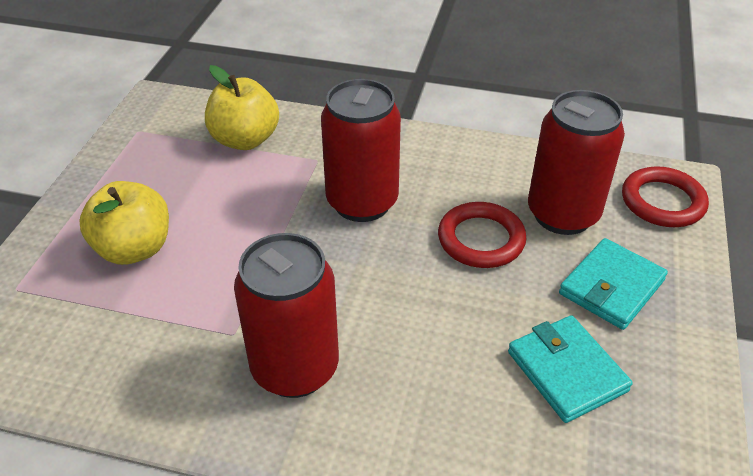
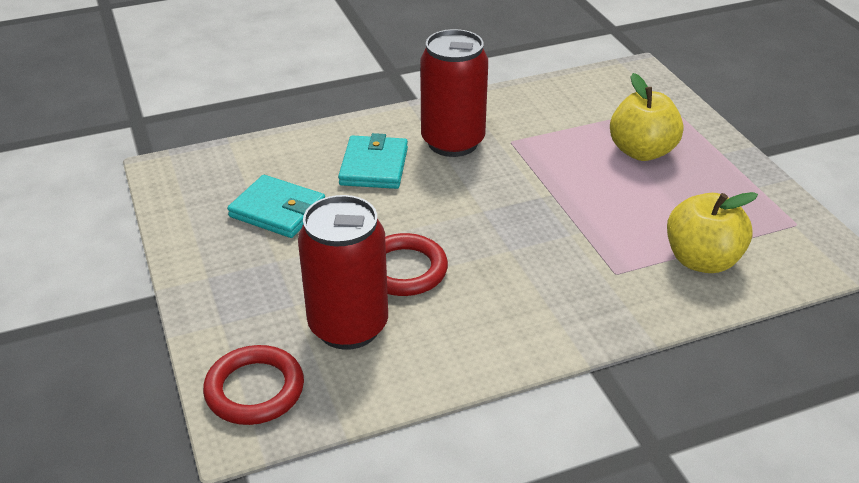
camera: 145 degrees right, 5 degrees down
red can [321,79,401,222] -> none
turquoise wallet [559,238,668,330] -> turquoise wallet moved to [338,133,408,189]

